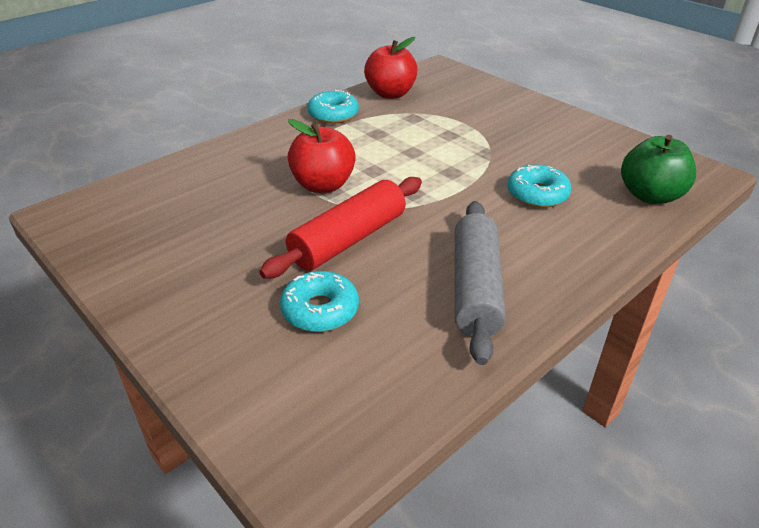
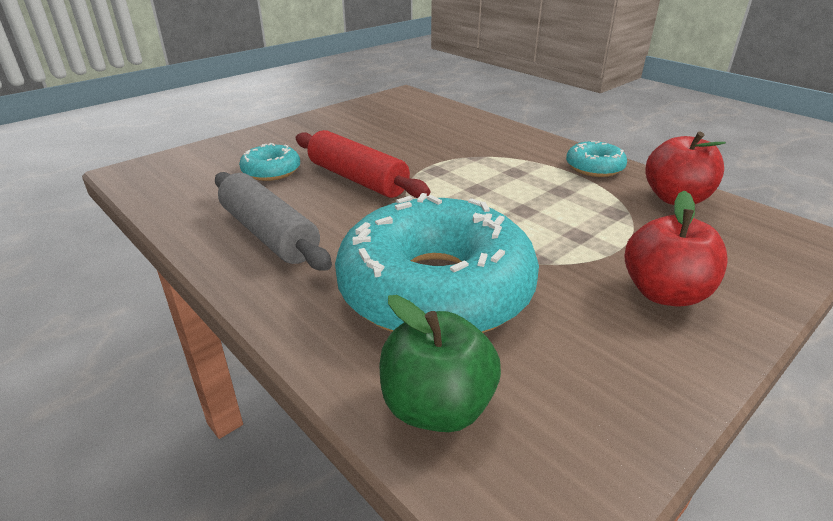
camera: 90 degrees right, 5 degrees down
red apple [288,119,356,193] -> red apple moved to [624,190,728,307]
grey rolling pin [455,201,506,365] -> grey rolling pin turned 45 degrees clockwise [215,172,332,271]
turquoise donut [507,165,571,208] -> turquoise donut [335,193,539,333], size x2.35

